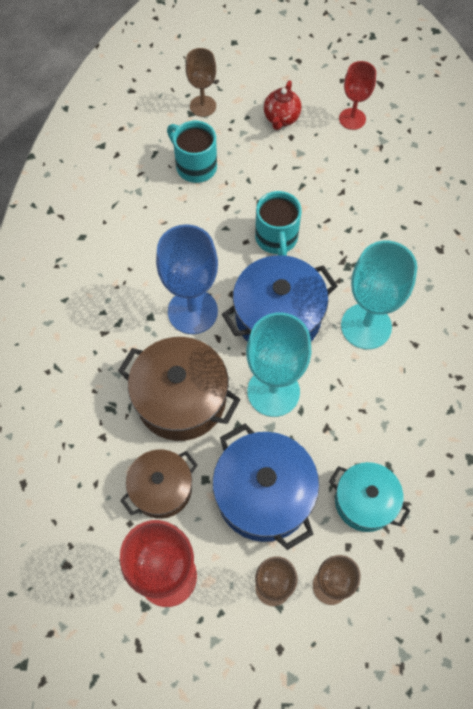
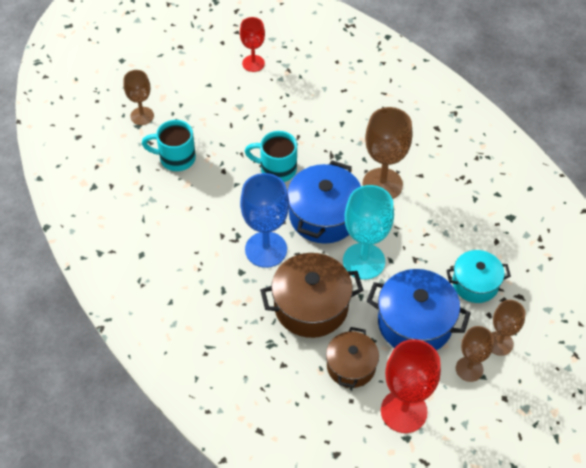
camera: 40 degrees left, 10 degrees down
turquoise mug [255,191,302,256] -> turquoise mug turned 150 degrees clockwise [245,131,297,182]
red teapot [264,80,302,130] -> none
turquoise goblet [341,241,417,349] -> brown goblet [362,107,412,199]

